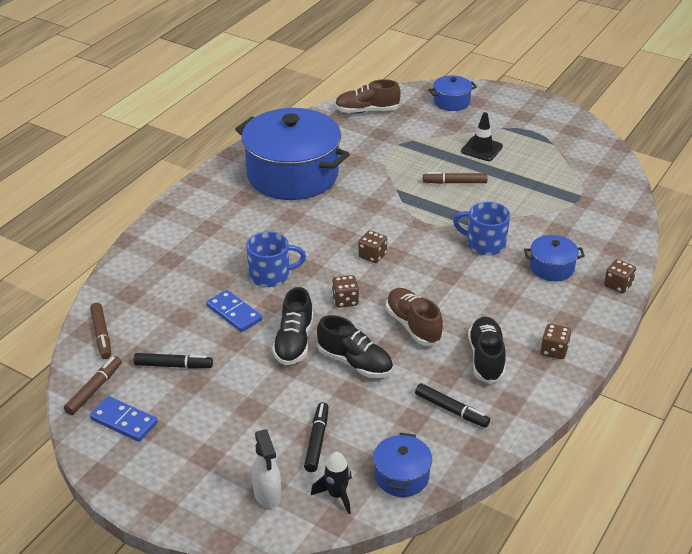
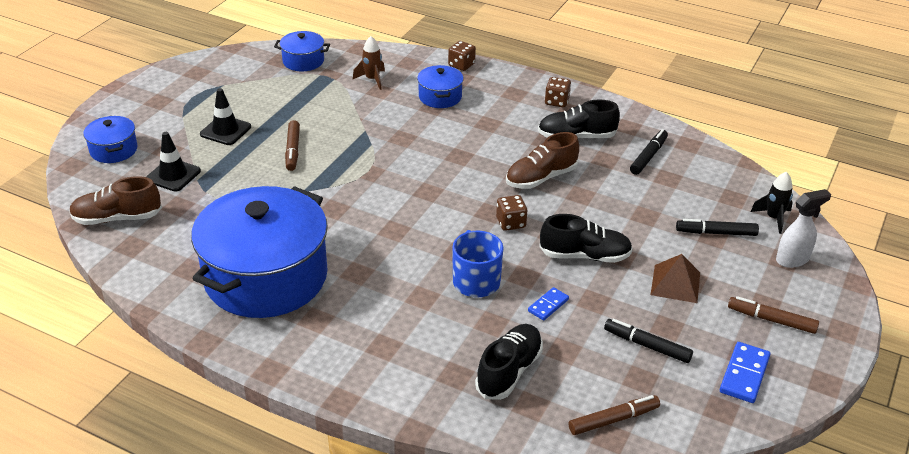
camera: 95 degrees left, 0 degrees up
brown marker [64,356,122,415] -> brown marker moved to [728,296,819,334]
black marker [134,353,213,369] -> black marker turned 60 degrees counterclockwise [604,319,693,363]
blue domino [206,290,262,332] -> blue domino [528,287,569,321], size x0.64
black shoe [317,315,393,378] -> black shoe moved to [475,324,543,400]
brown shoe [335,79,401,113] -> brown shoe turned 90 degrees clockwise [69,176,162,225]
brown dice [358,230,387,263] -> none
blue pot [373,433,432,497] -> blue pot moved to [274,31,330,71]
blue mug [453,202,510,255] -> none
none -> black traffic cone [146,132,201,192]
none -> brown rocket [353,36,385,90]
none -> brown pyramid [651,254,700,303]

